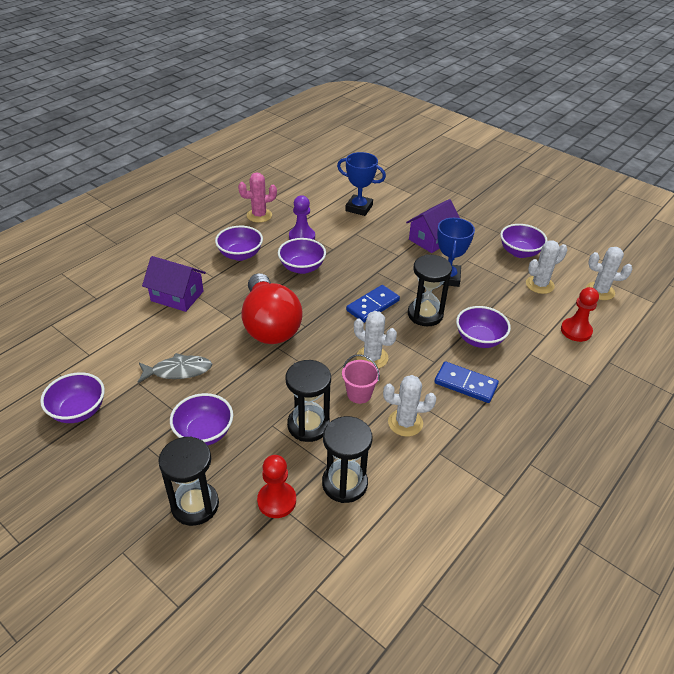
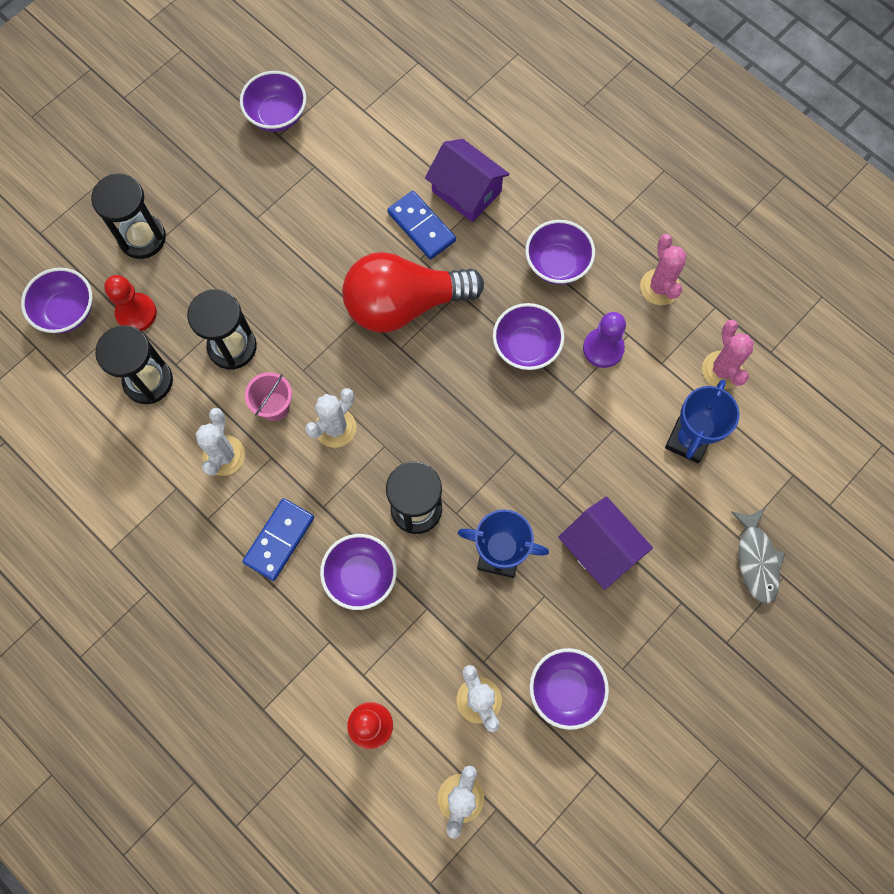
camera: 95 degrees right, 30 degrees up
grey fish [138,353,212,383] -> grey fish moved to [731,508,785,604]
purple house [142,256,206,312] -> purple house turned 75 degrees counterclockwise [425,139,510,222]
purple bowl [170,393,233,445] -> purple bowl moved to [21,268,93,334]
blue domino [346,285,400,323] -> blue domino moved to [387,191,456,260]
none -> pink cactus [702,320,754,389]

